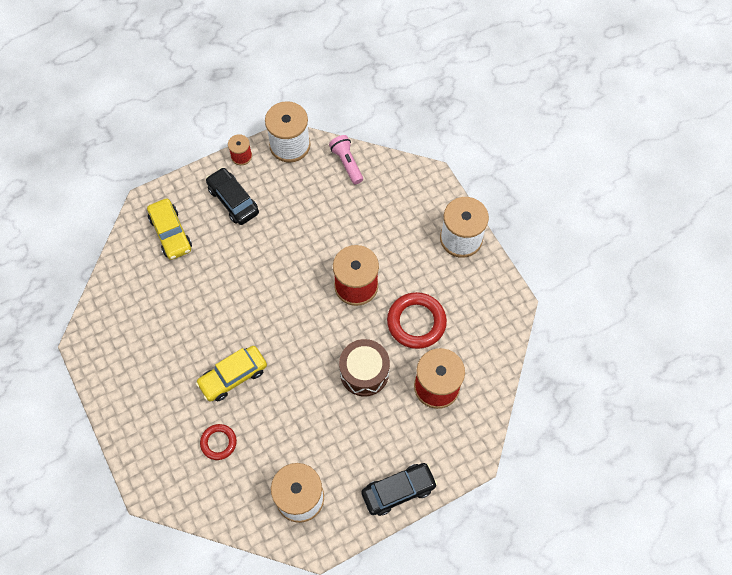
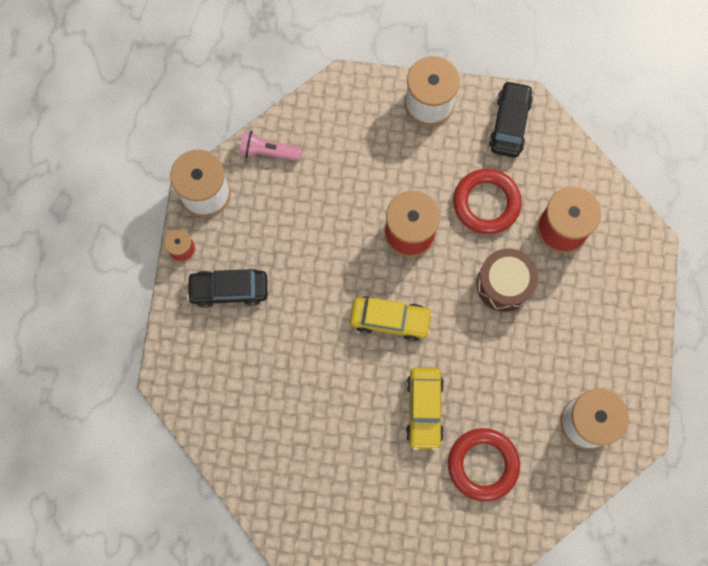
camera: 55 degrees left, 10 degrees up
yellow car [147,198,192,260] -> yellow car moved to [350,296,433,341]
red ring [200,424,237,460] -> red ring [448,428,520,502], size x1.72
black car [361,463,438,516] -> black car moved to [489,81,533,157]

